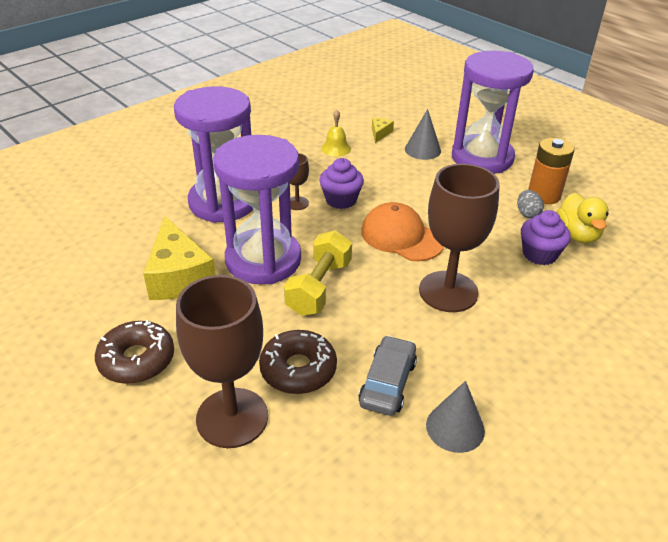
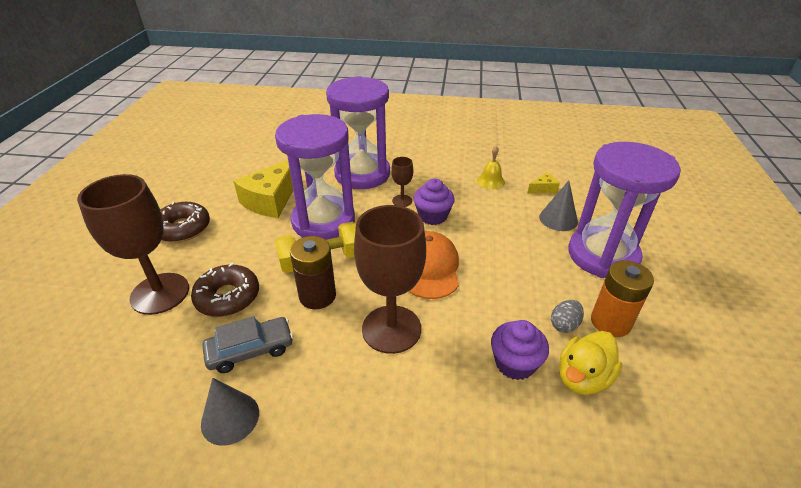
camera: 50 degrees right, 0 degrees up
none -> brown battery [290,236,336,309]

